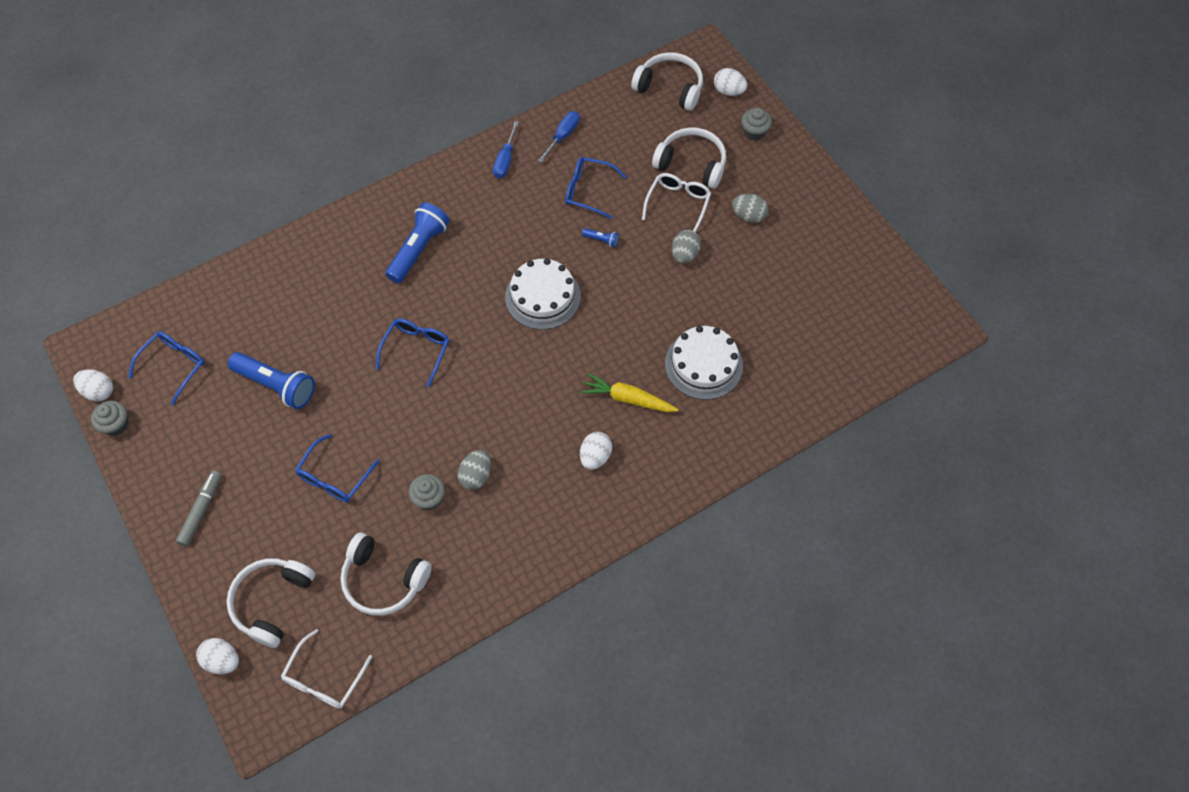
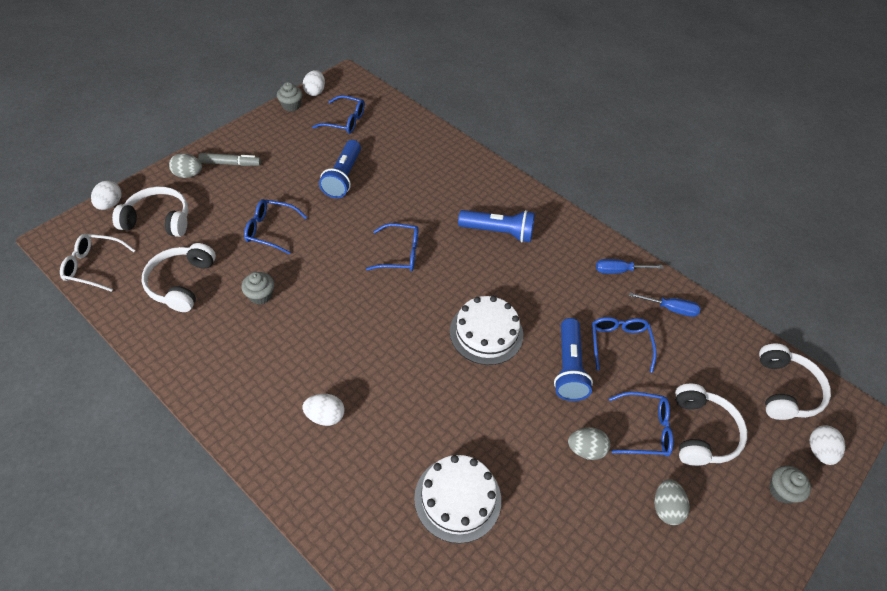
camera: 70 degrees right, 10 degrees down
grey egg [457,450,491,490] -> grey egg moved to [169,153,202,178]
yellow carrot [581,373,679,412] -> none
blue flashlight [582,228,619,248] -> blue flashlight [554,318,593,401], size x2.29
white glasses [642,173,711,233] -> blue glasses [609,392,673,457]

